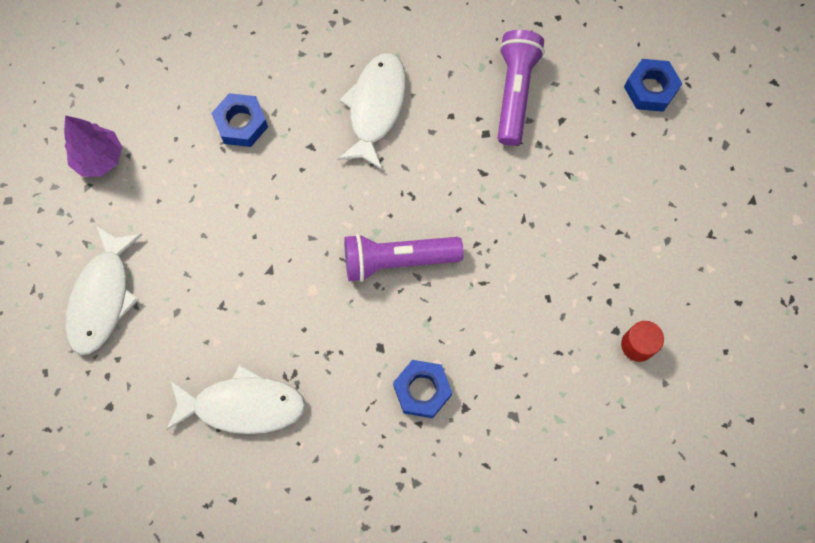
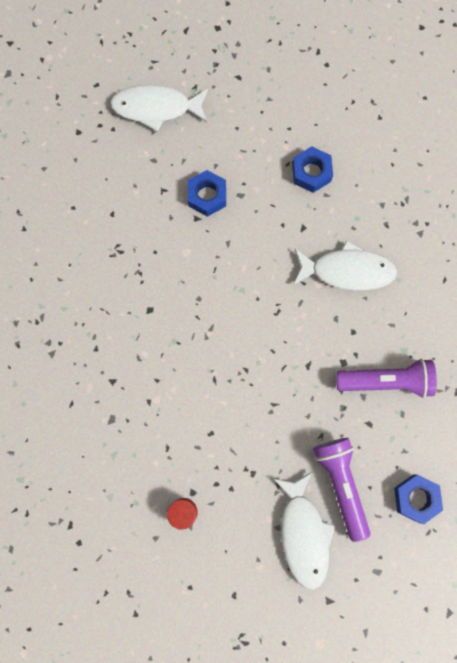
camera: 80 degrees right, 5 degrees up
purple tree [64,115,122,177] -> none
white fish [166,365,306,434] -> white fish moved to [274,472,335,590]
purple flashlight [344,234,464,282] -> purple flashlight moved to [313,438,370,542]
blue nut [393,360,452,418] -> blue nut moved to [188,170,226,217]

